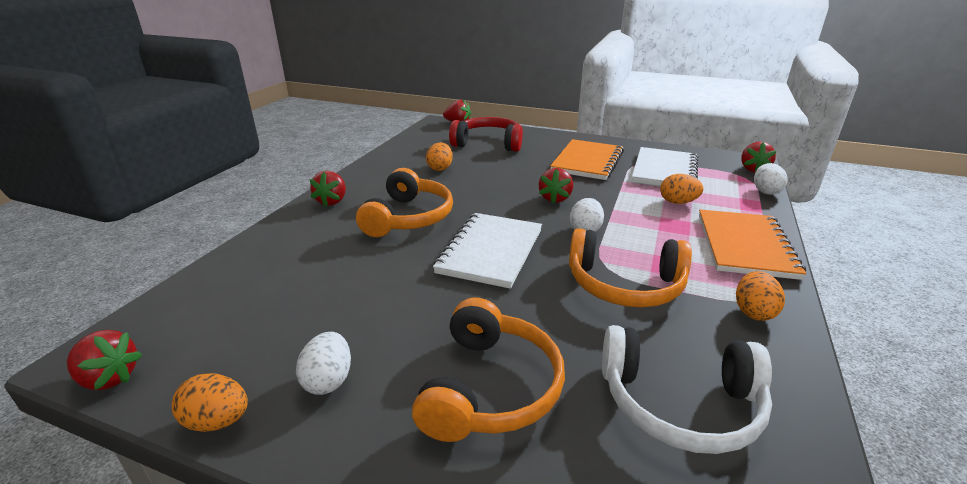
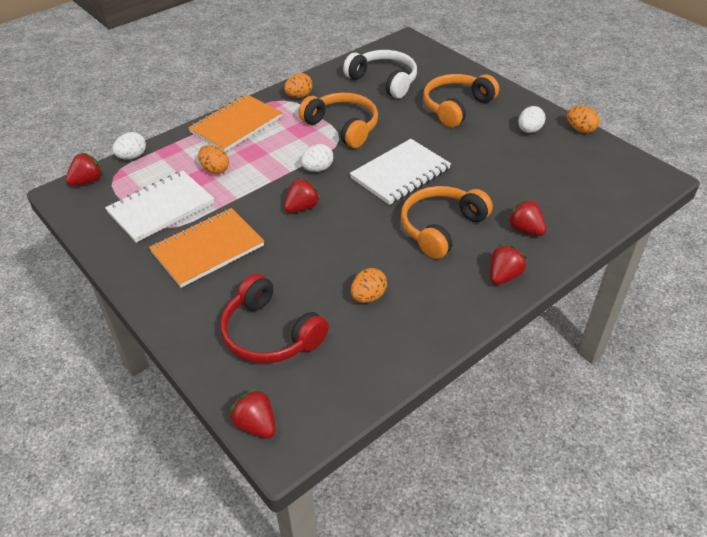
camera: 150 degrees left, 15 degrees up
red strawberry [67,330,142,390] -> red strawberry moved to [507,199,546,236]

